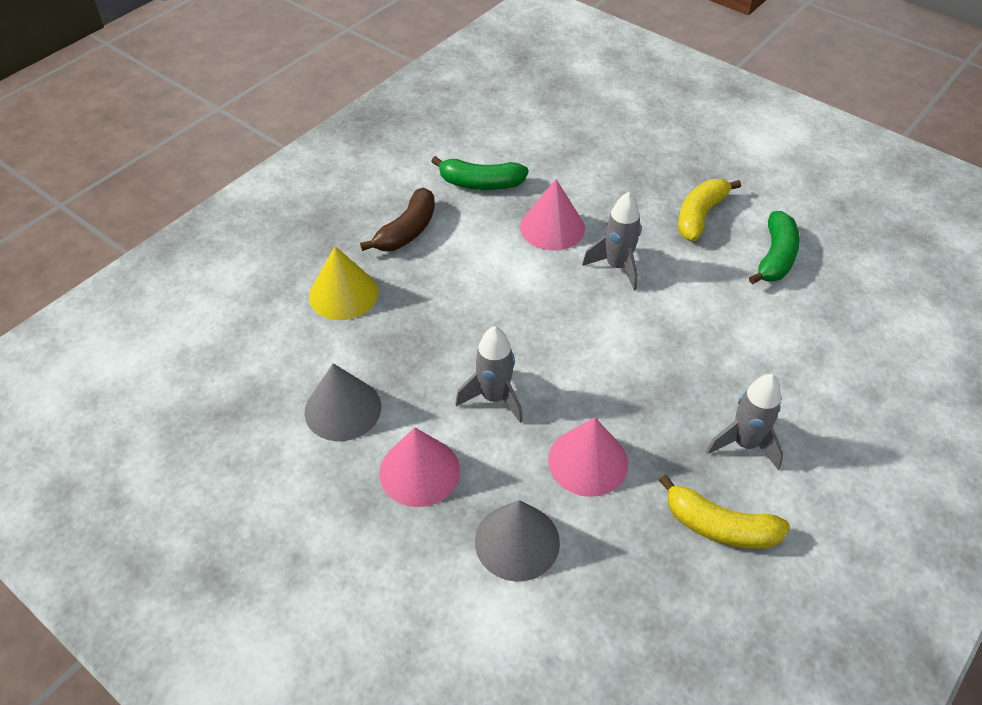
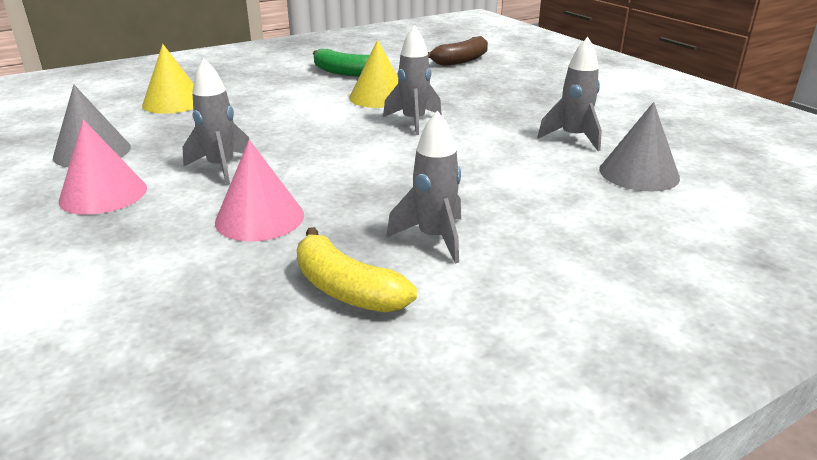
camera: 20 degrees right, 20 degrees down
brown banana [360,188,435,251] -> brown banana moved to [428,36,488,66]
grey cone [475,500,560,582] -> grey cone moved to [599,102,680,191]
pink cone [520,179,585,251] -> yellow cone [349,40,398,108]
yellow banana [678,179,741,241] -> none
green banana [749,211,800,284] -> grey rocket [537,37,602,151]

